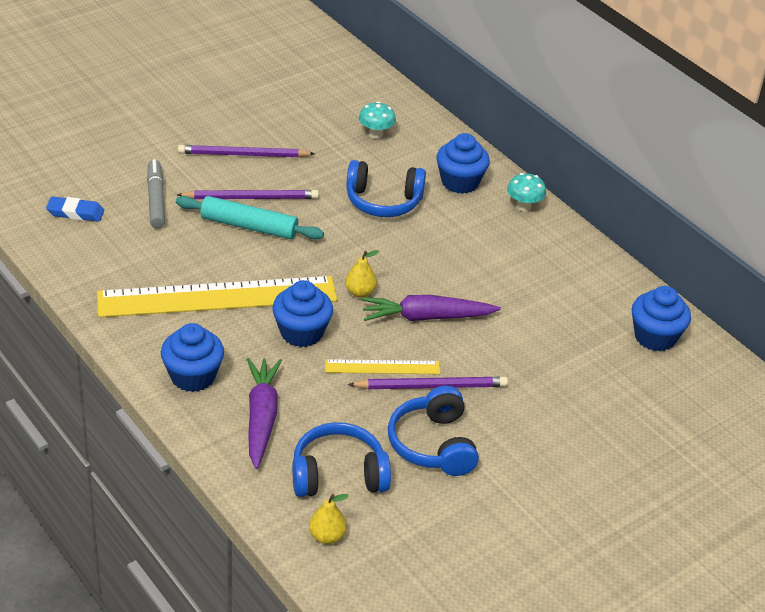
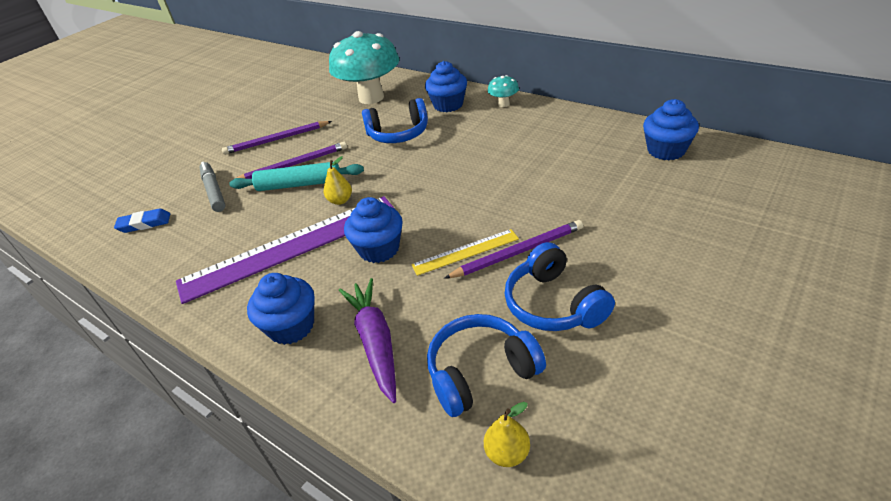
camera: 10 degrees left, 0 degrees up
yellow ruler [97,276,337,317] -> purple ruler [176,196,395,304]
yellow pear [345,250,379,298] -> yellow pear moved to [324,156,352,205]
turquoise mushroom [359,101,396,139] -> turquoise mushroom [329,31,399,104], size x2.39
purple carrot [361,295,501,321] -> none

